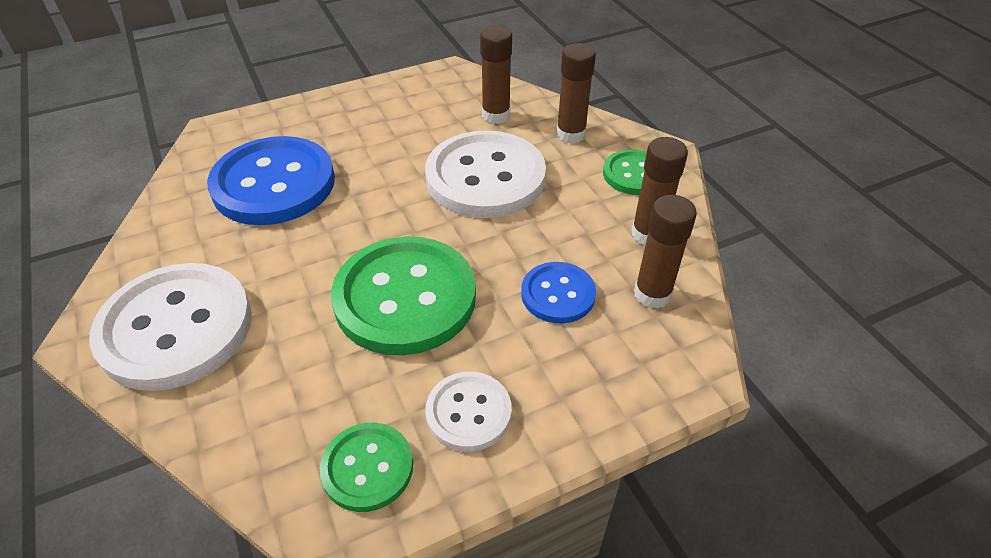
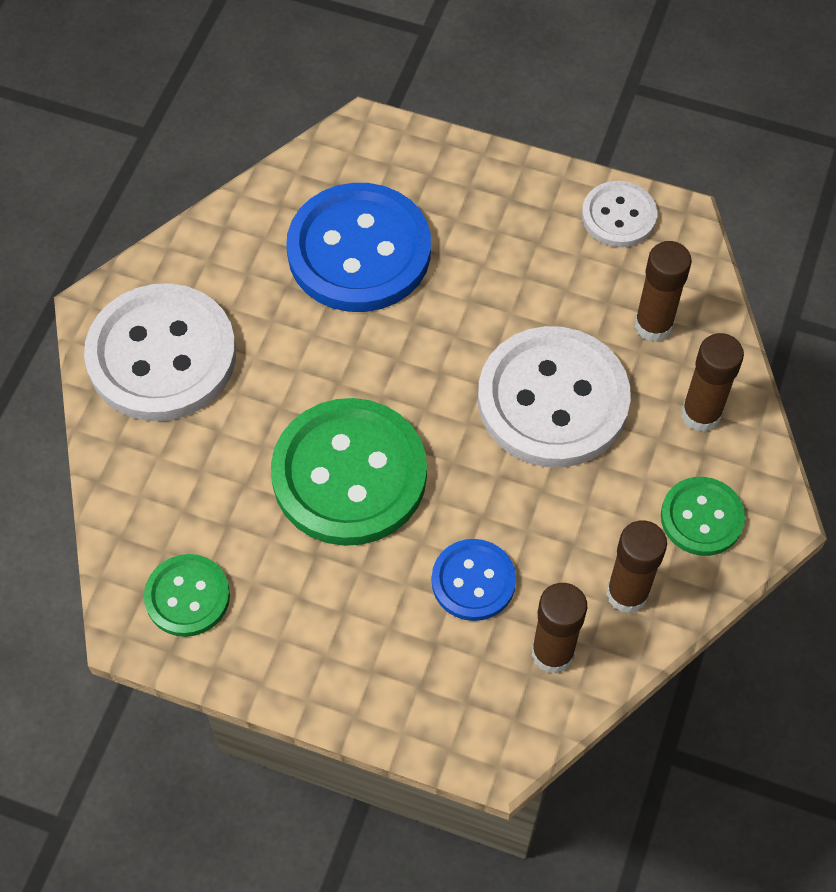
camera: 45 degrees right, 15 degrees up
white button [425,372,512,452] -> white button moved to [582,181,657,247]

